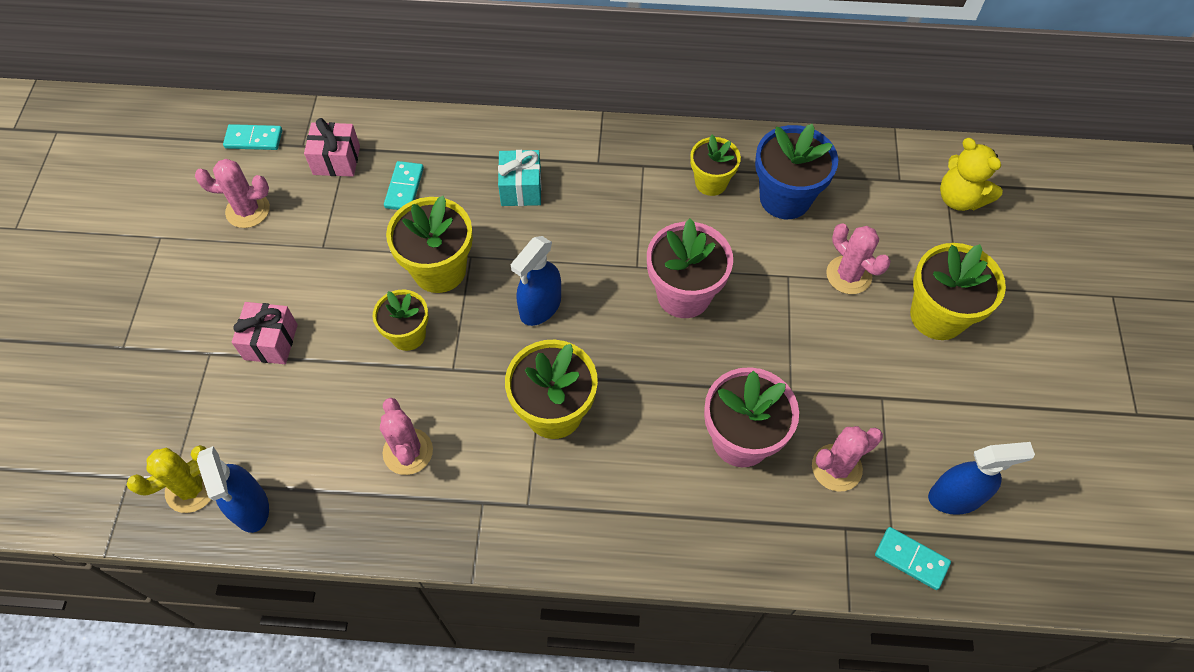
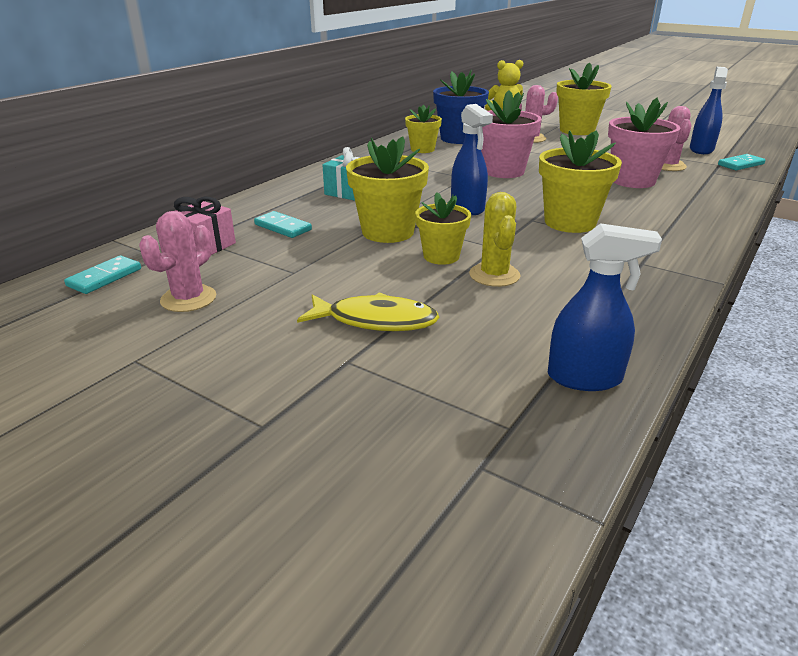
camera: 60 degrees left, 30 degrees down
yellow cactus [127,445,211,513] -> yellow cactus moved to [469,192,521,287]
pink gift [232,302,298,364] -> yellow fish [297,292,440,331]
pink cactus [380,398,433,475] -> none

